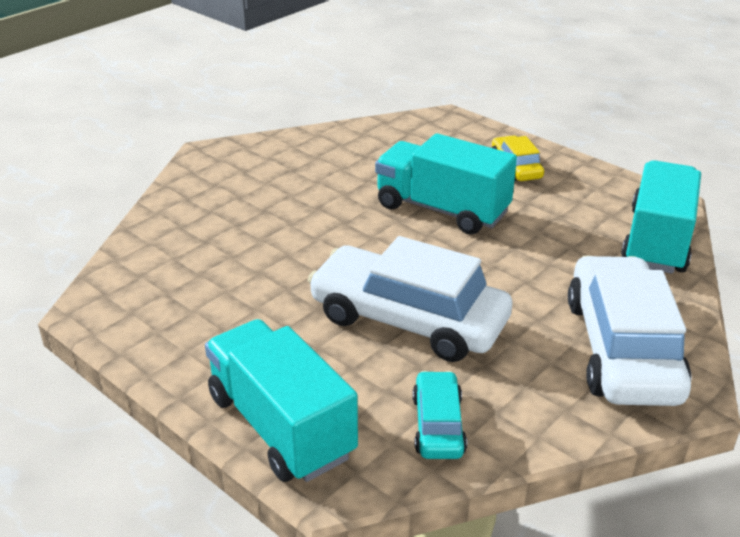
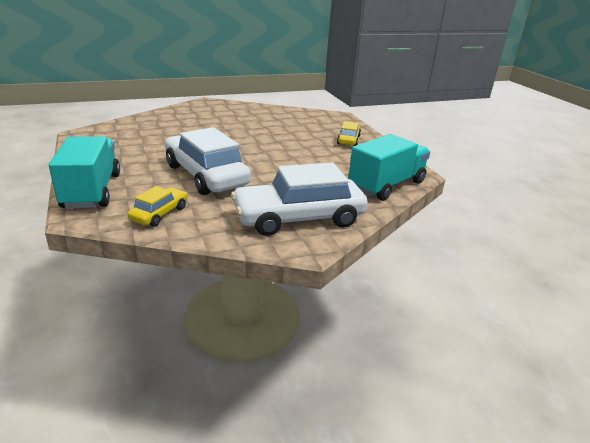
camera: 25 degrees right, 5 degrees down
turquoise truck [375,133,517,235] -> none
turquoise car [412,371,467,459] -> yellow car [127,186,187,227]
white car [568,255,691,406] -> white car turned 135 degrees counterclockwise [231,162,368,236]

